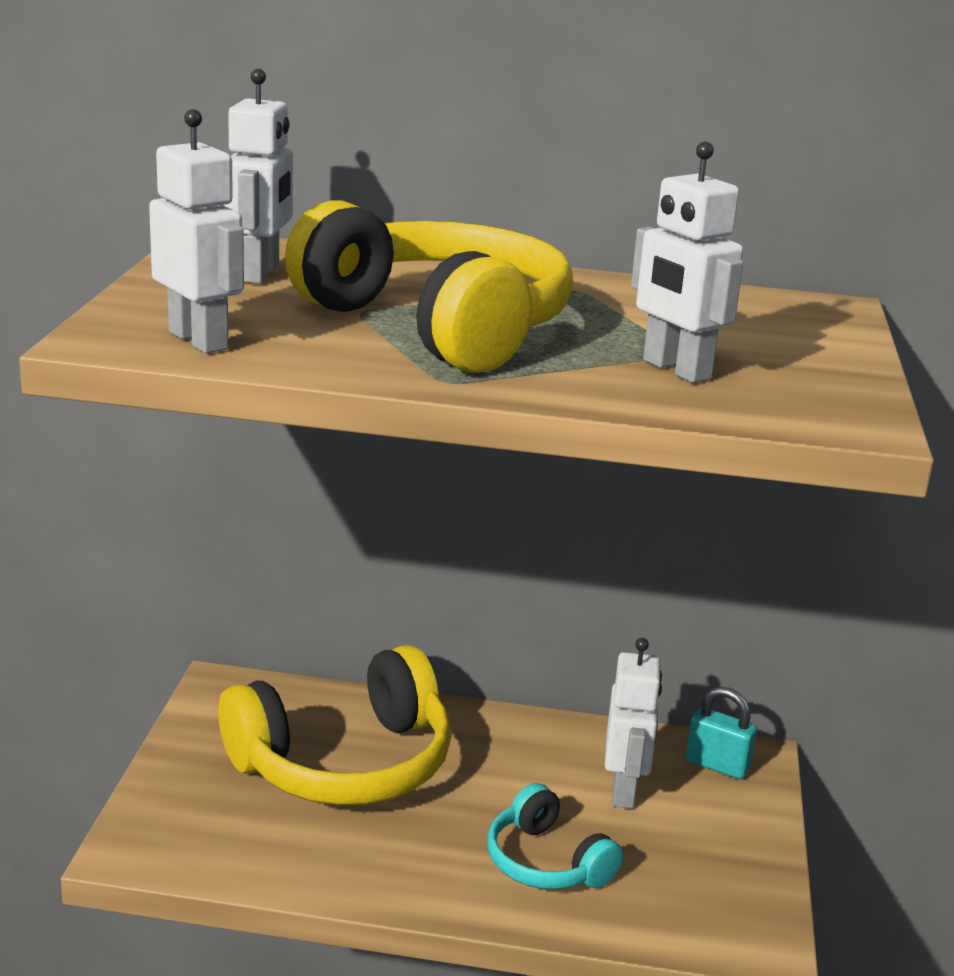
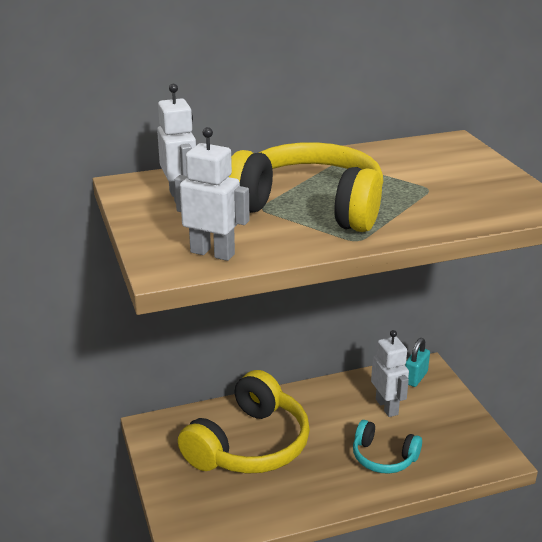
camera: 25 degrees left, 5 degrees up
white robot [631,142,743,383] -> none
turquoise padlock [685,687,757,779] -> turquoise padlock turned 60 degrees counterclockwise [405,338,430,387]

